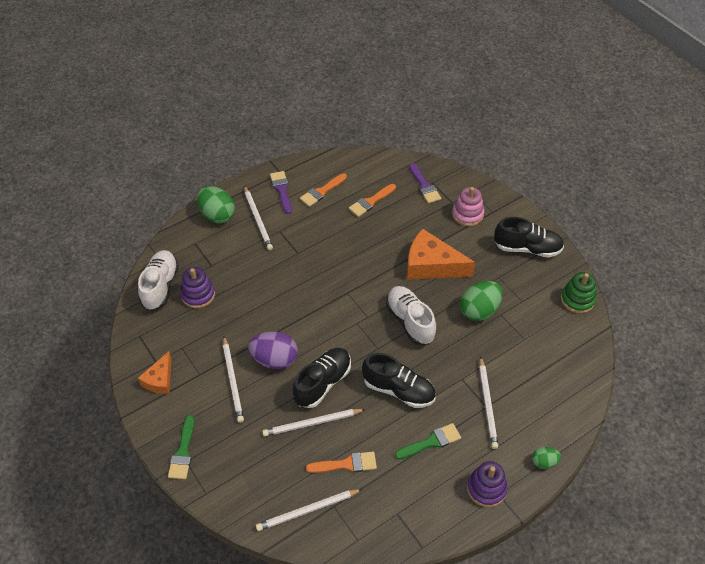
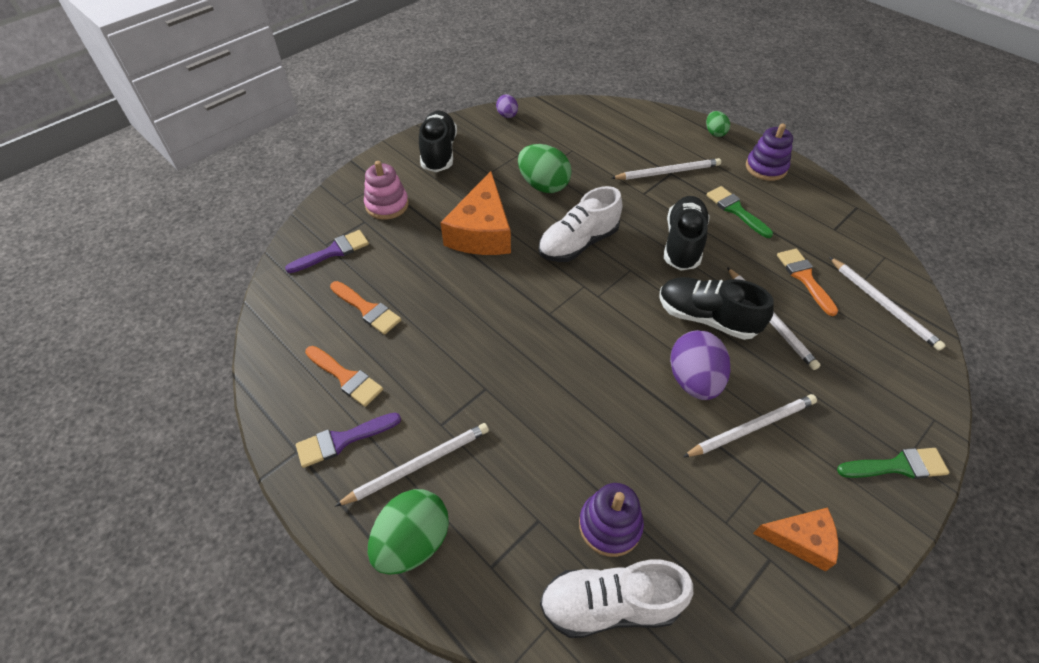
camera: 100 degrees left, 0 degrees up
green stacking toy [561,272,596,313] -> purple egg [496,94,518,118]

